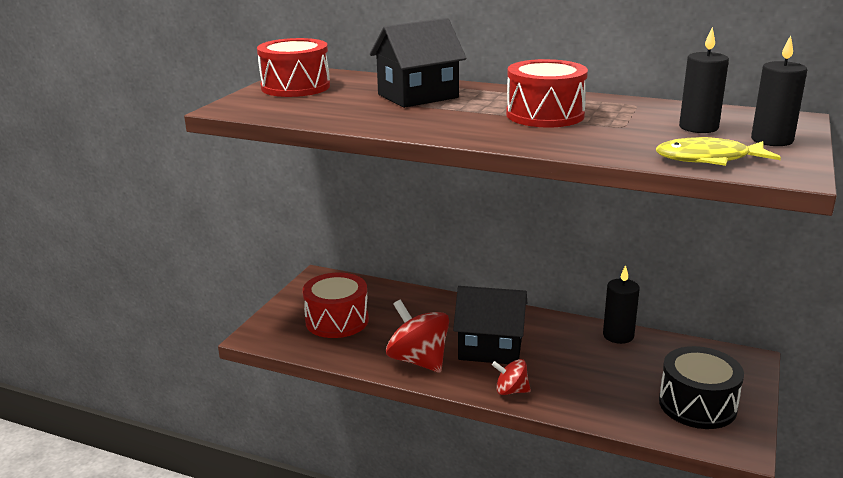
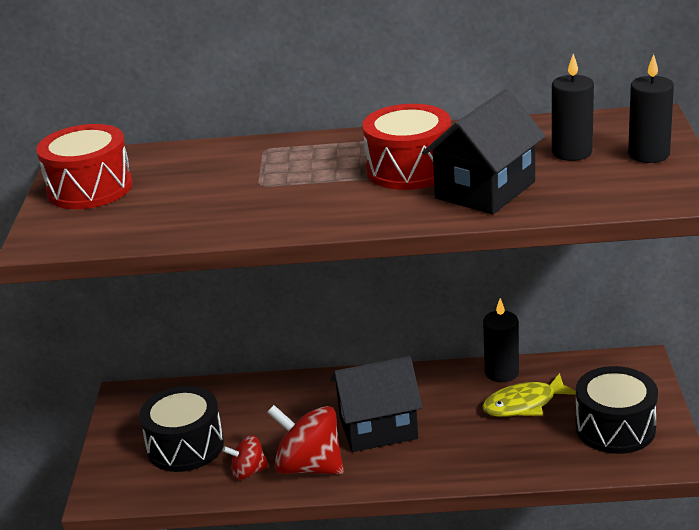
camera: 20 degrees left, 5 degrees up
red drum [303,273,369,338] -> black drum [139,386,224,472]
black house [370,18,466,108] -> black house moved to [422,89,546,215]
red spinning top [492,359,531,395] -> red spinning top moved to [222,435,269,480]
yellow fish [656,137,781,166] -> yellow fish moved to [482,373,576,417]

